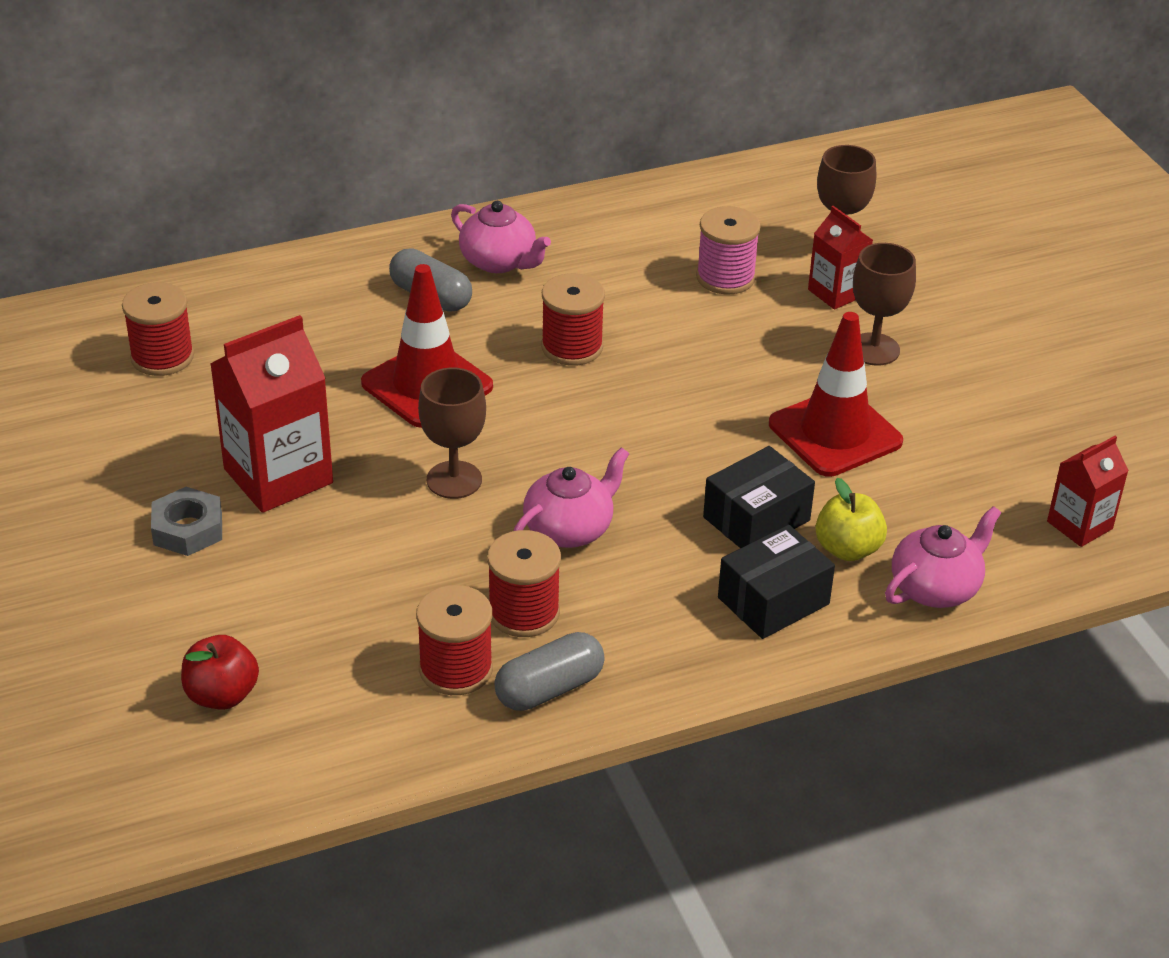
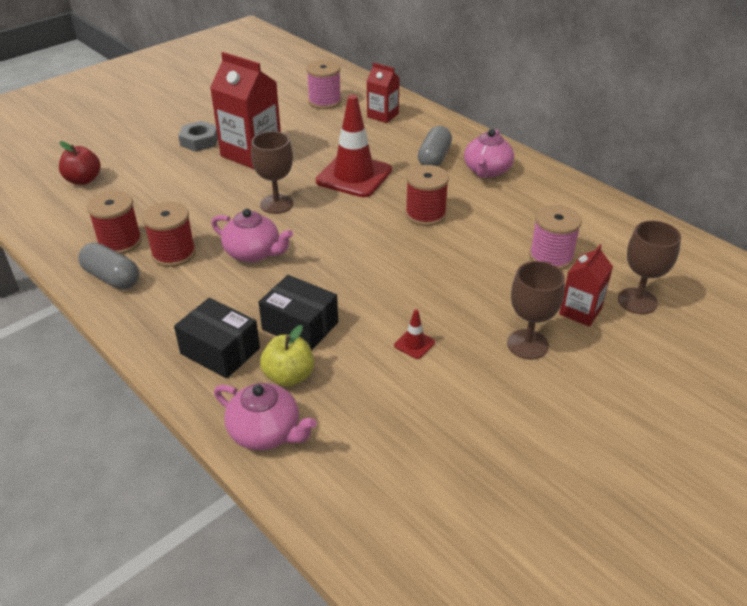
camera: 70 degrees right, 0 degrees up
red spool [122,282,194,376] -> pink spool [306,60,342,109]
red traffic cone [769,312,903,477] -> red traffic cone [394,309,435,359], size x0.40
red carton [1047,436,1129,547] -> red carton moved to [367,62,400,123]

